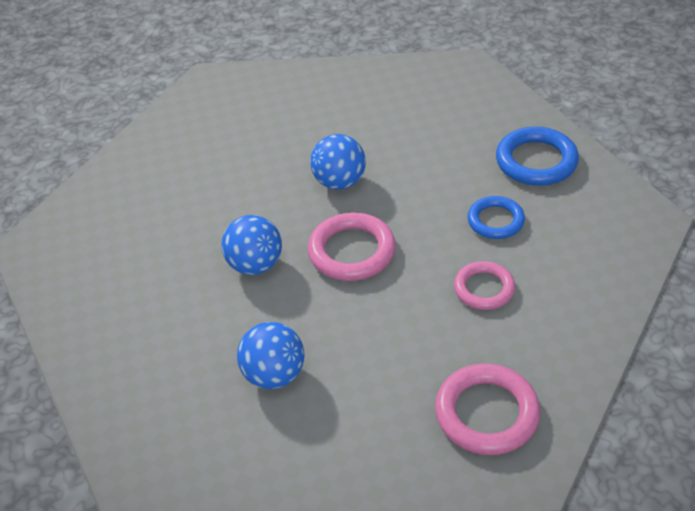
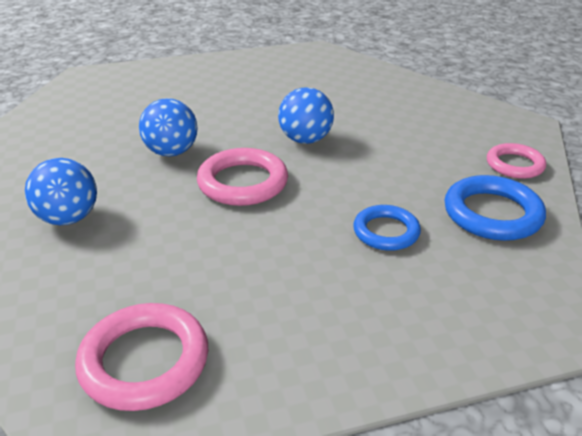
camera: 40 degrees right, 10 degrees down
pink ring [454,261,515,310] -> pink ring moved to [487,143,546,179]

